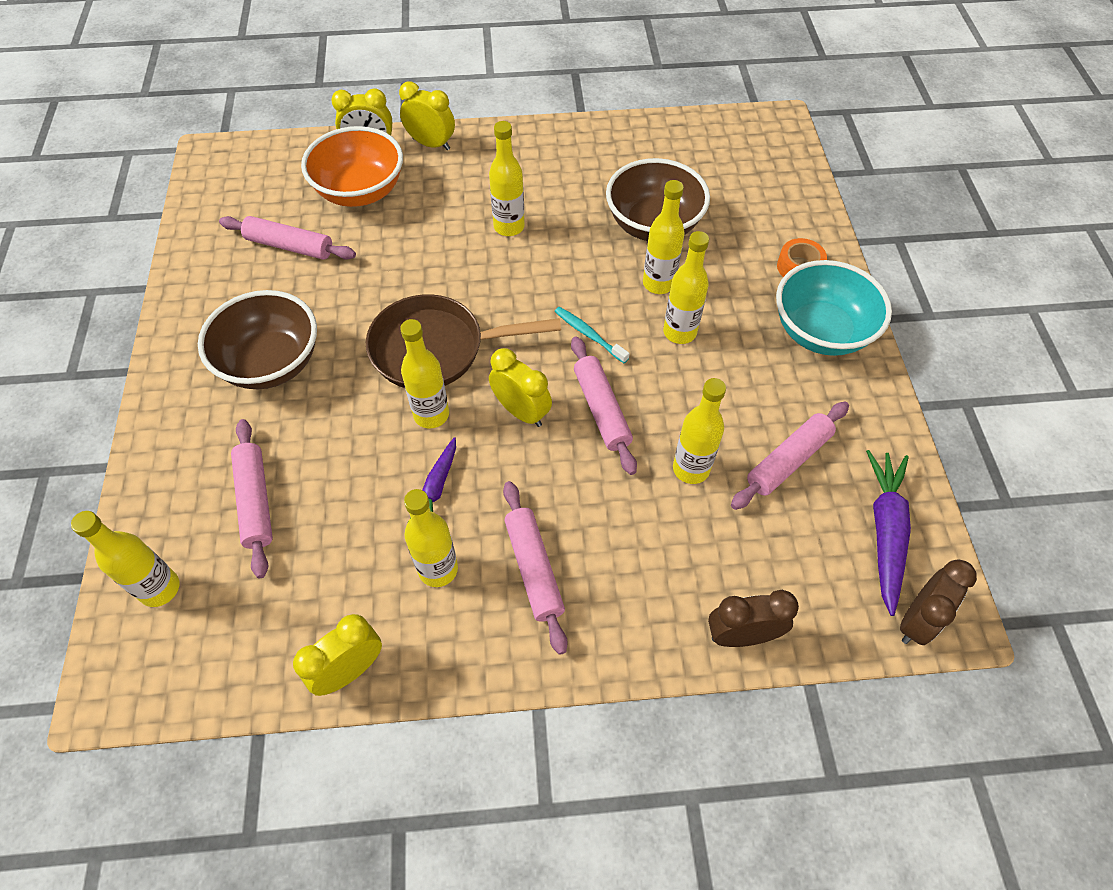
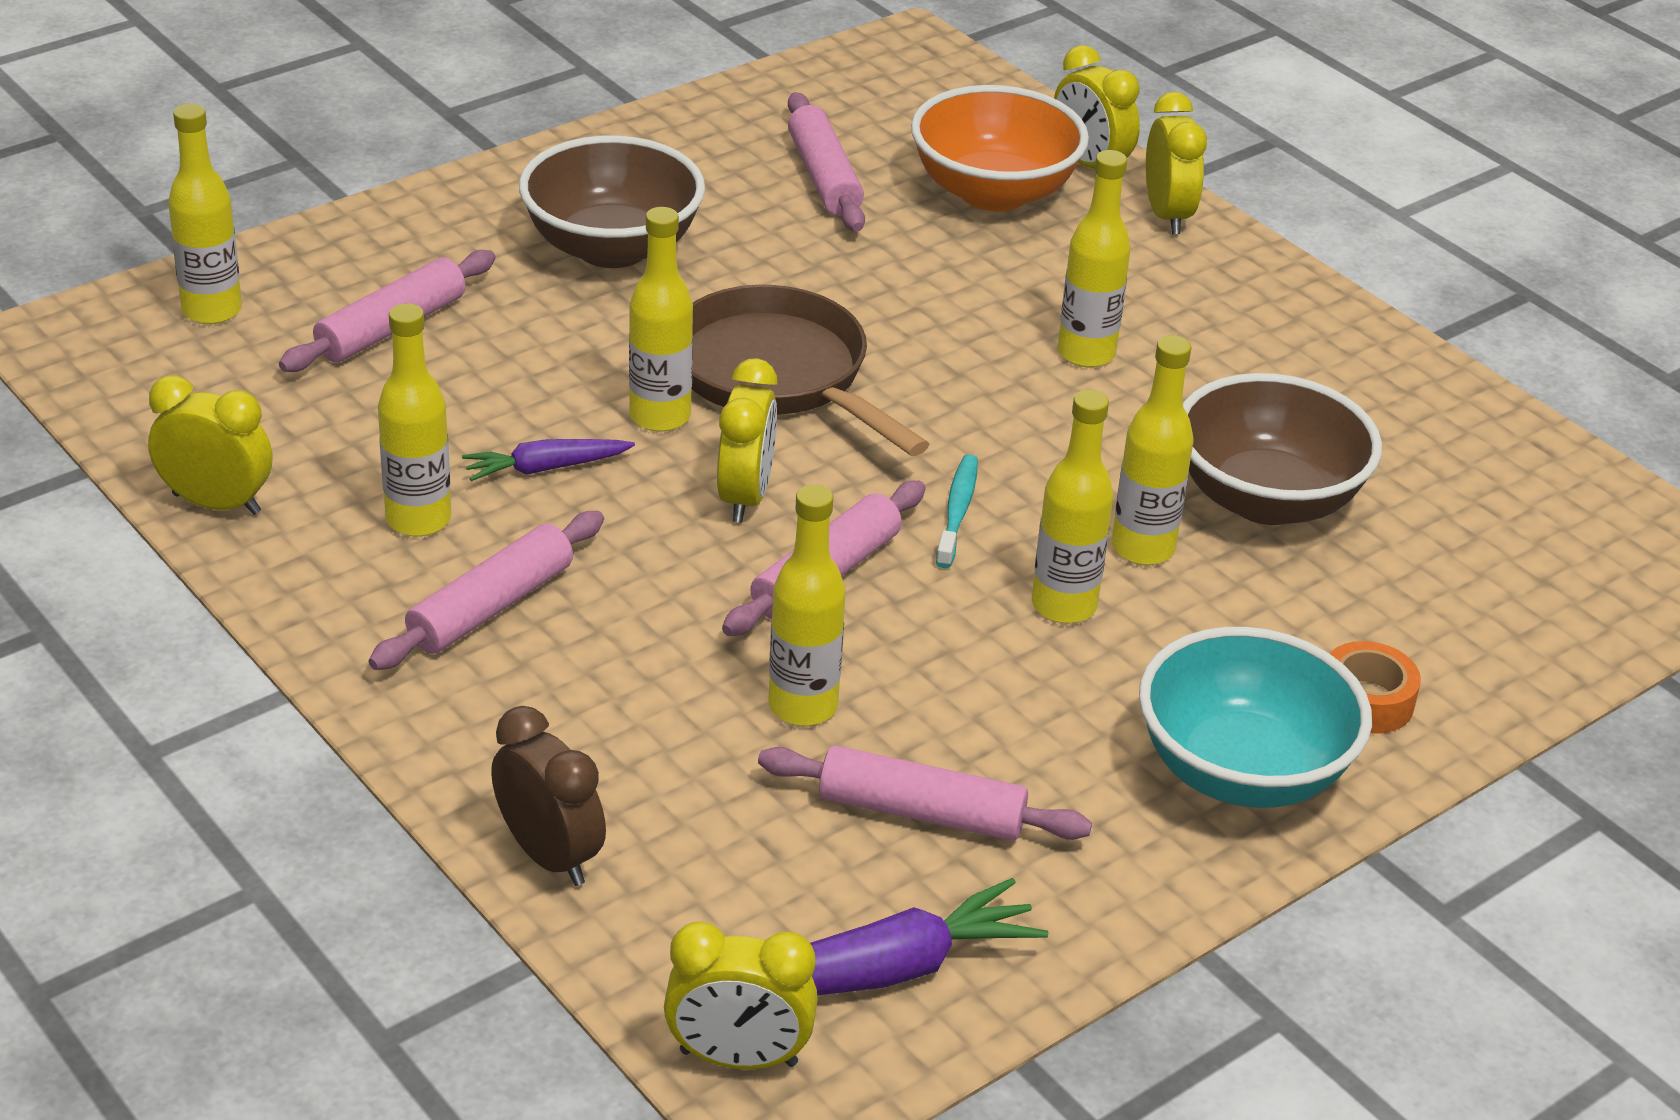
camera: 55 degrees right, 20 degrees down
brown clock [900,560,977,645] -> yellow clock [664,921,818,1069]

